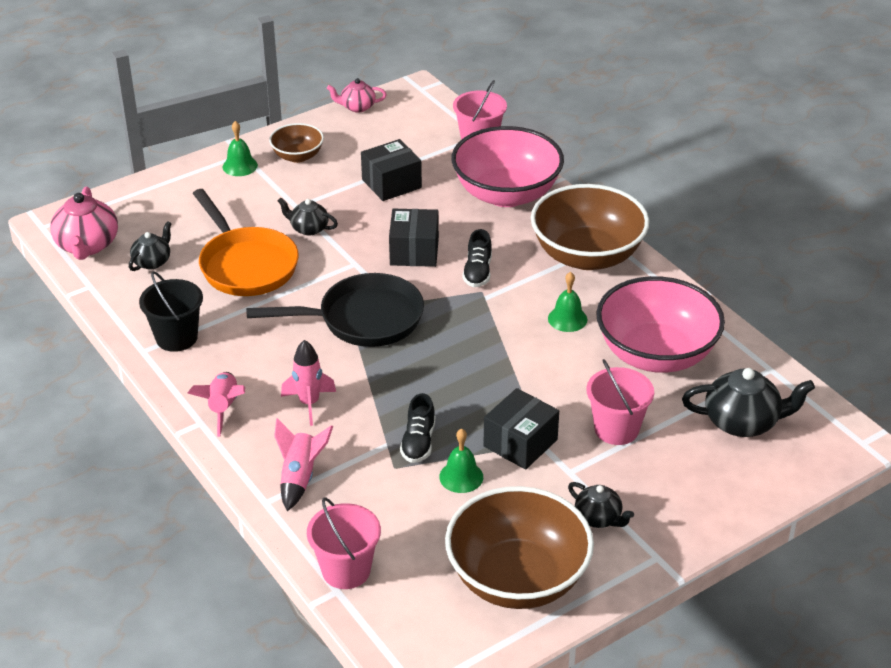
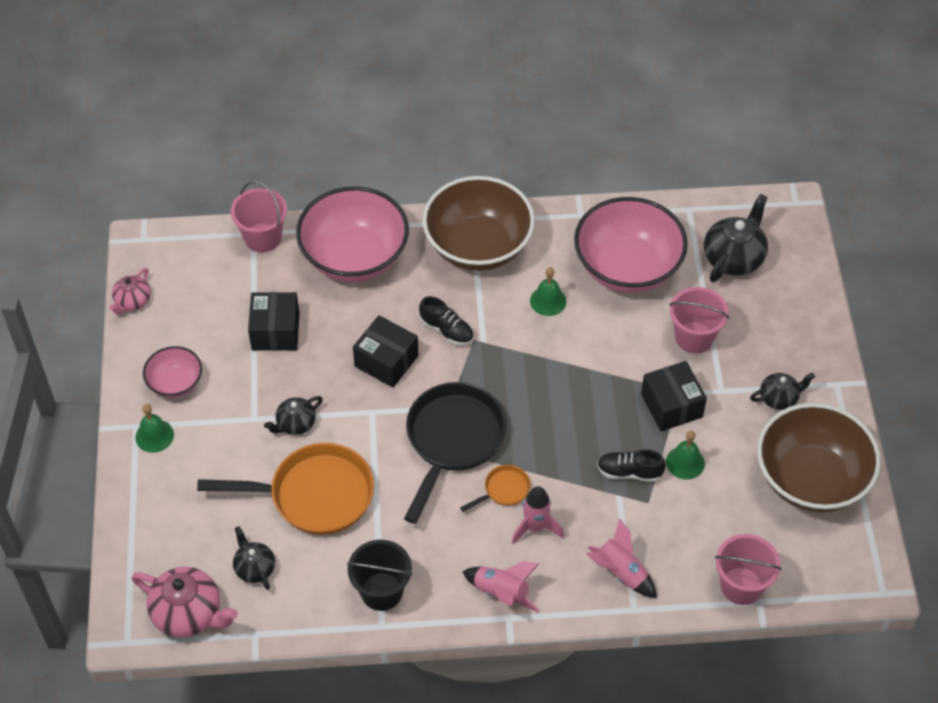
camera: 60 degrees left, 15 degrees up
brown bowl [269,123,324,163] -> pink bowl [143,346,202,398]
black shoe [400,393,435,463] -> black shoe turned 150 degrees clockwise [597,449,666,482]
none -> orange pan [460,465,531,512]

